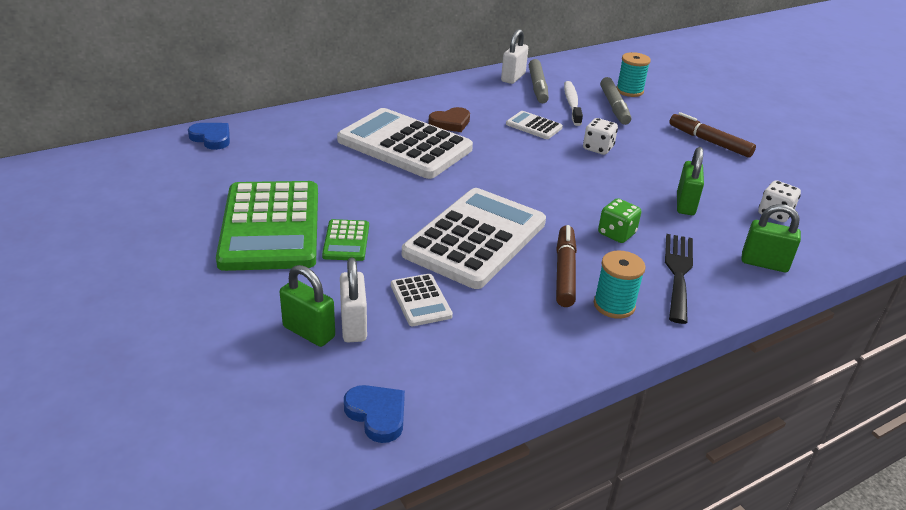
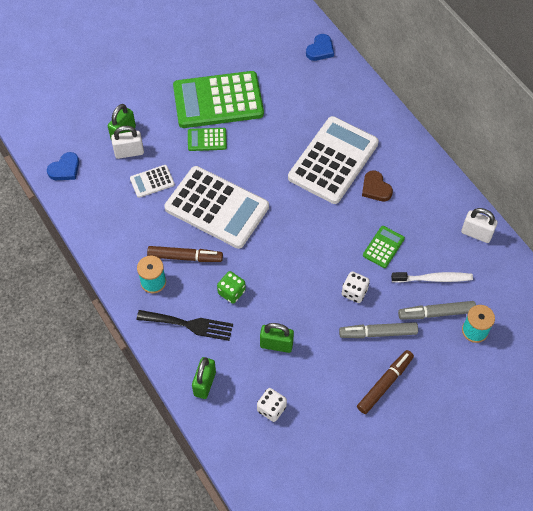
camera: 90 degrees right, 25 degrees up
white calculator [506,111,563,139] -> green calculator [363,226,405,268]
grey marker [529,59,549,103] -> grey marker moved to [339,322,418,338]

